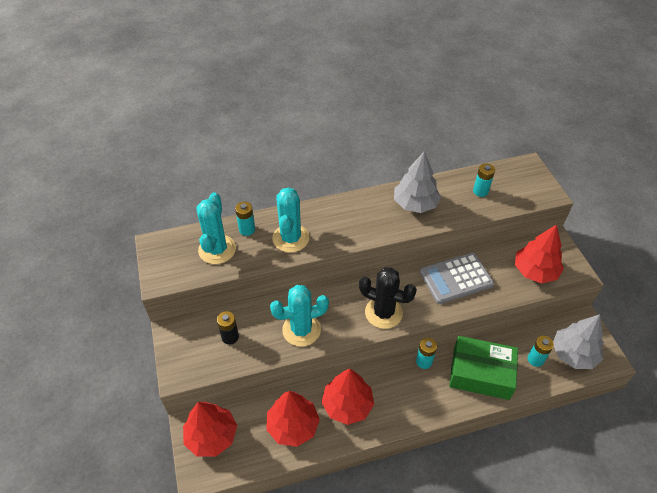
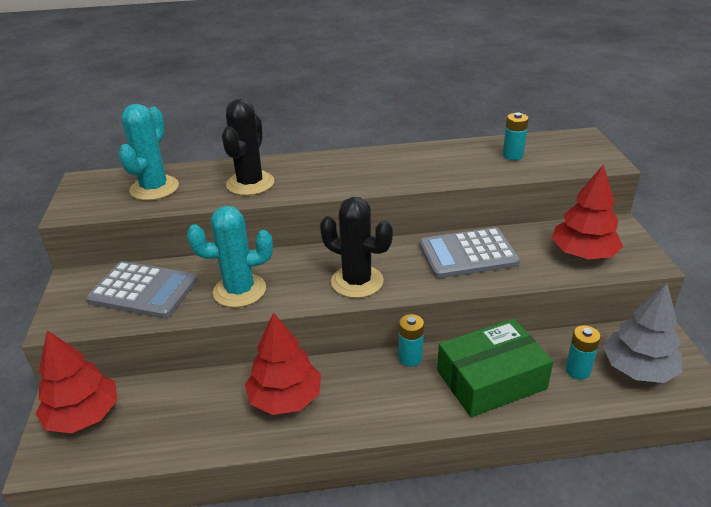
camera: 10 degrees right, 15 degrees down
black battery [217,311,239,345] -> grey calculator [86,261,197,318]
turquoise battery [235,202,255,236] -> none
red tree [266,391,320,447] -> none
turquoise cactus [272,187,309,253] -> black cactus [222,99,274,196]
grey tree [394,152,441,213] -> none
green box [449,336,518,400] -> green box turned 45 degrees counterclockwise [437,319,553,417]

